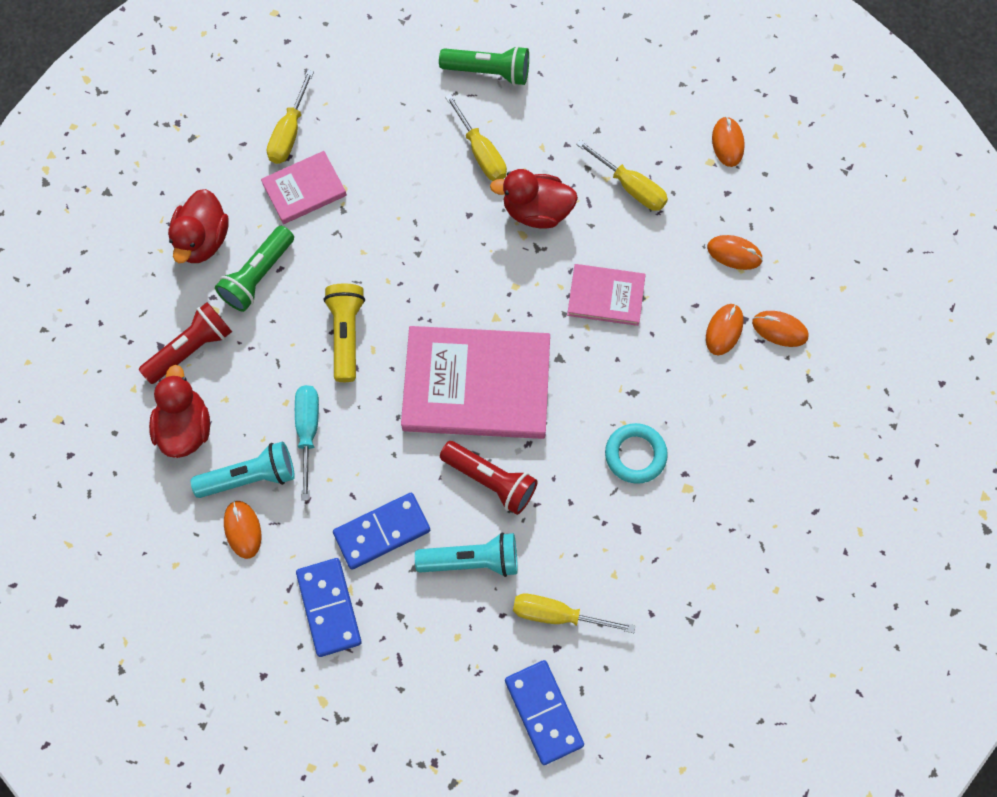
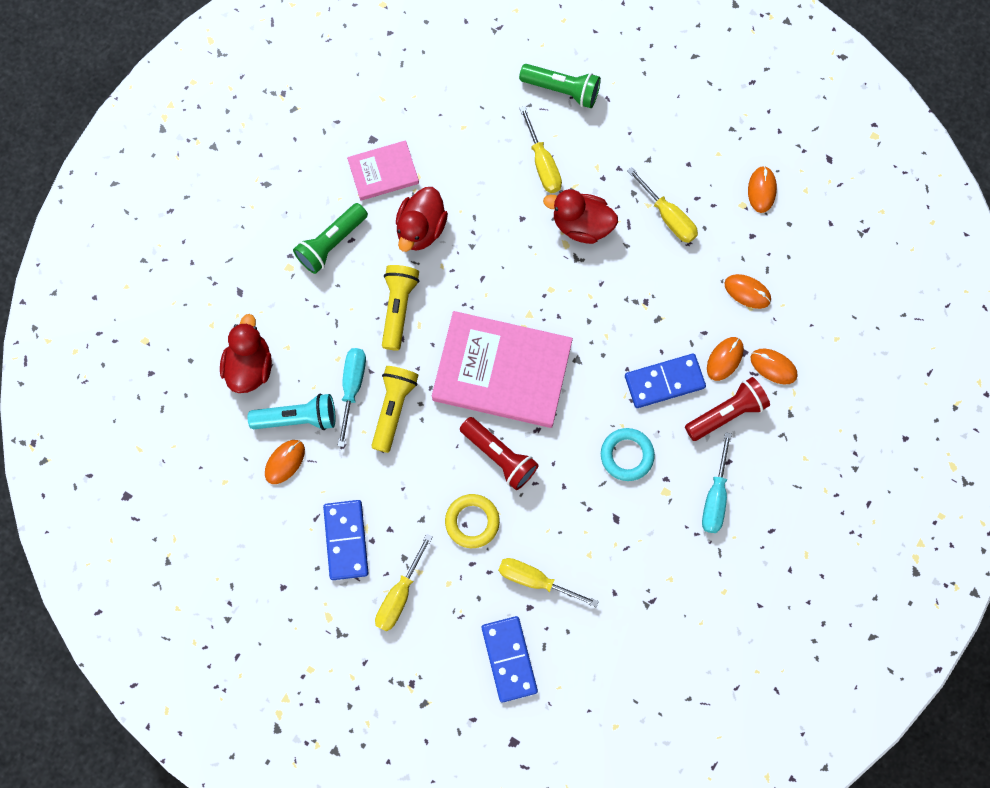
camera: 10 degrees right, 5 degrees up
red flashlight [139,302,232,384] -> red flashlight moved to [685,377,770,441]
red duck [168,189,229,263] -> red duck moved to [396,187,448,252]
orange mouse [224,500,261,559] -> orange mouse turned 45 degrees clockwise [265,440,305,484]
yellow screwdriver [267,70,314,164] -> yellow screwdriver moved to [375,534,433,632]
blue domino [333,493,430,570] -> blue domino moved to [625,354,706,408]
turquoise flashlight [415,532,518,577] -> yellow ring [445,494,500,548]
pink book [567,264,646,326] -> none
none -> yellow flashlight [371,366,419,453]
none -> turquoise screwdriver [702,432,732,533]

